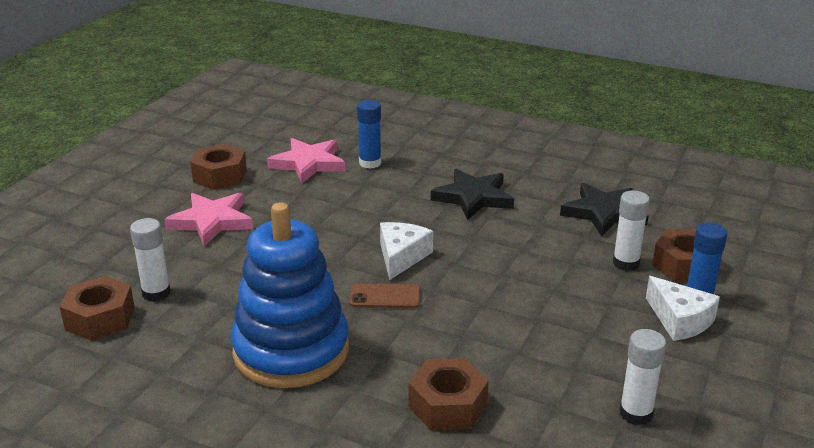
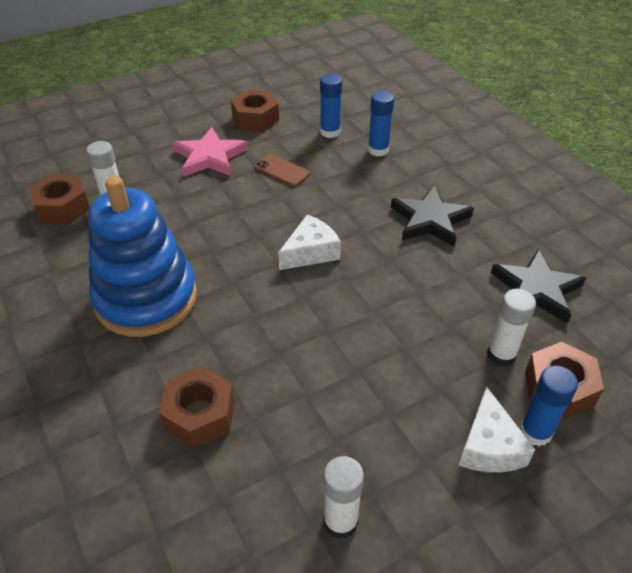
camera: 35 degrees right, 15 degrees up
pink star [267,138,346,183] -> blue glue stick [320,74,342,138]
brown phone [350,284,420,308] -> brown phone moved to [254,154,310,187]

